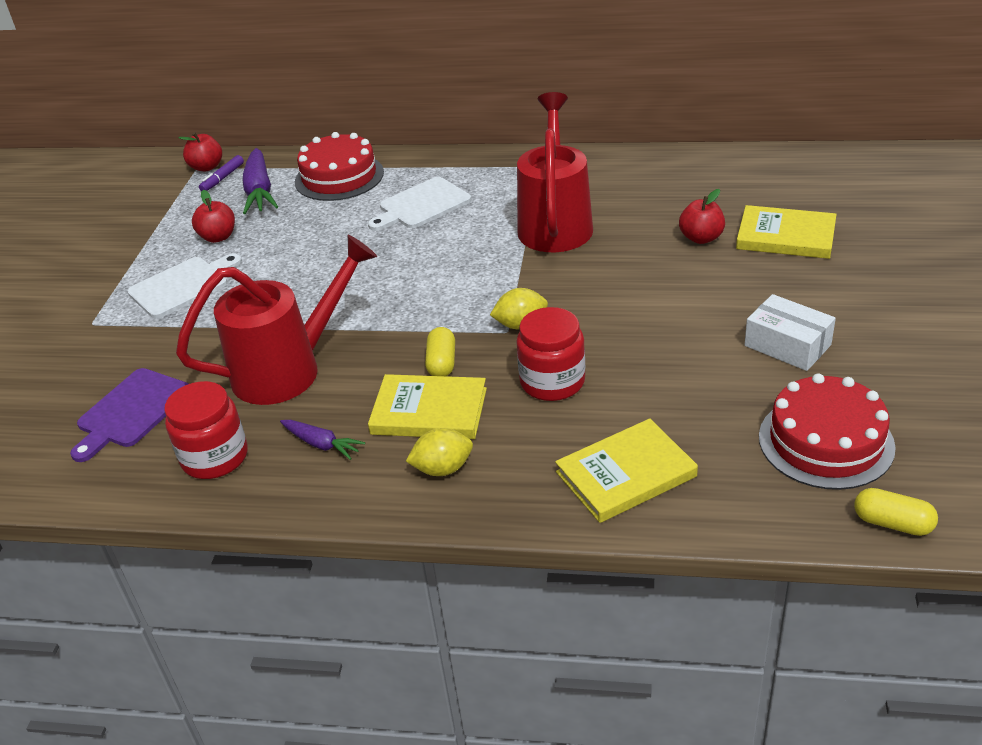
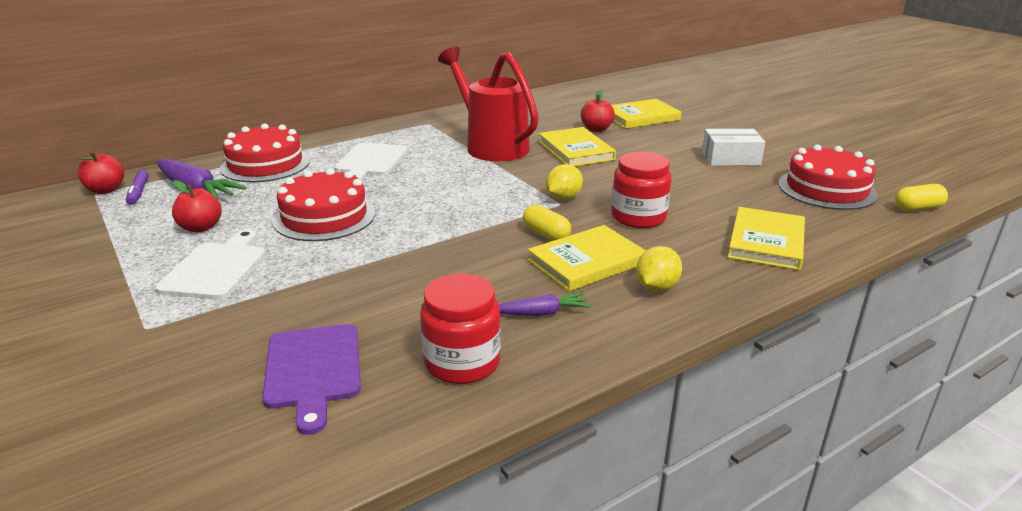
camera: 45 degrees left, 10 degrees down
red watering can [176,235,377,405] -> none
none -> red cake [272,168,375,241]
none -> yellow book [539,127,616,166]

